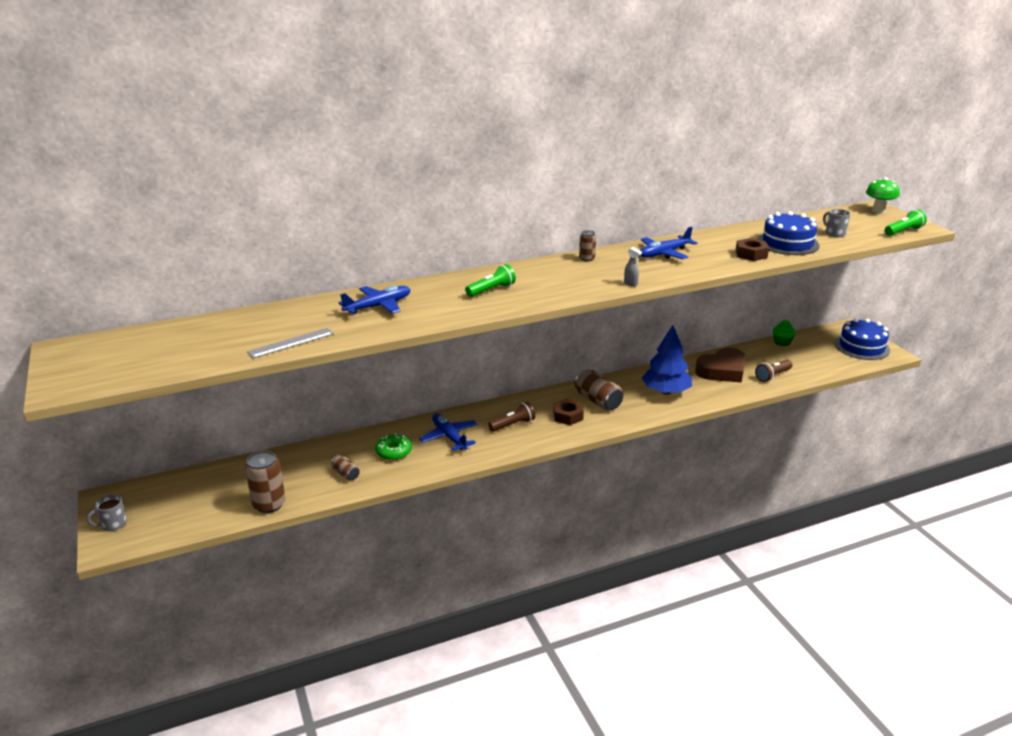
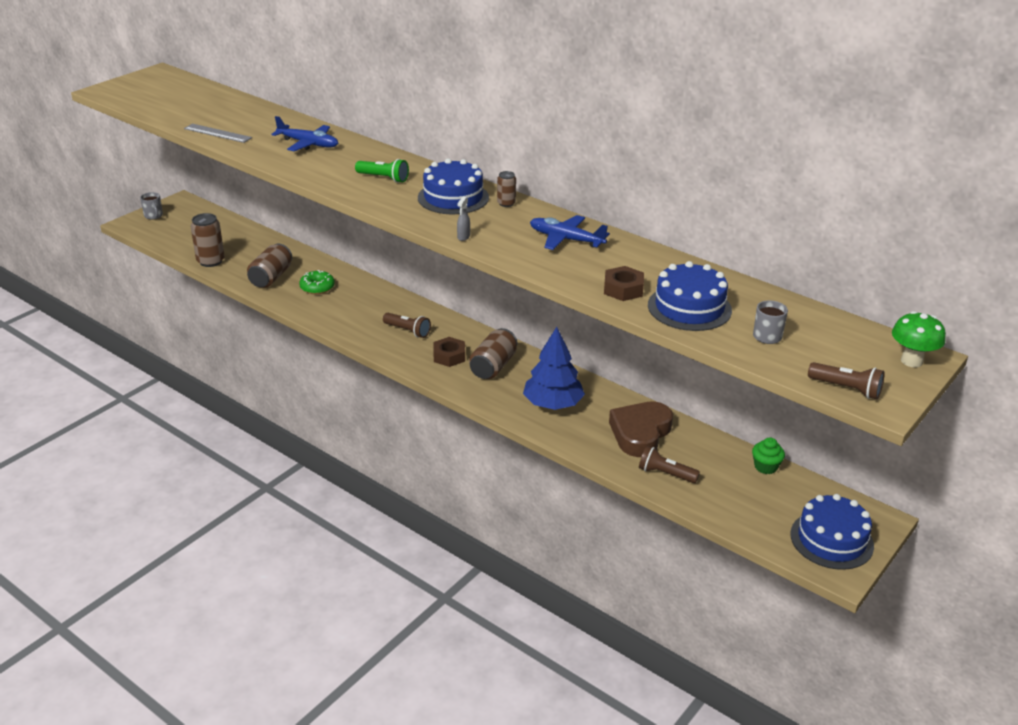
camera: 60 degrees right, 5 degrees up
grey mug [87,495,127,531] -> grey mug turned 150 degrees counterclockwise [140,192,163,220]
brown can [331,455,359,481] -> brown can [247,244,292,288], size x1.84
blue plane [419,413,478,451] -> none
brown heart [695,348,746,383] -> brown heart turned 90 degrees clockwise [609,401,673,457]
green flashlight [885,209,927,236] -> brown flashlight [808,362,885,399]
none -> blue cake [418,158,489,214]

